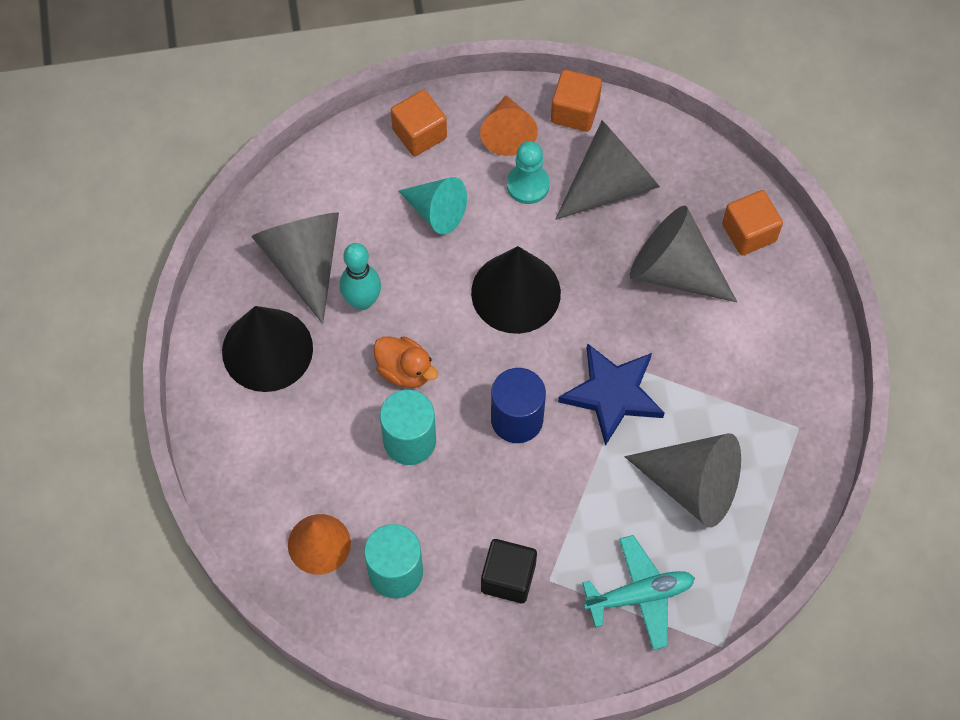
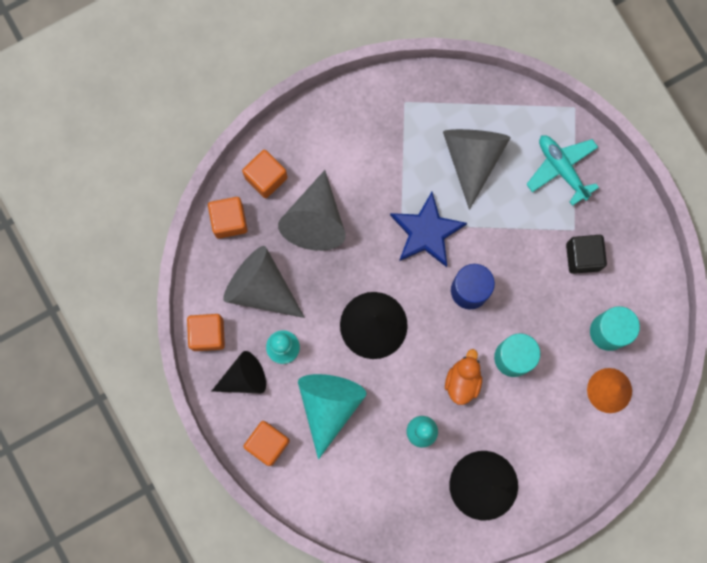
camera: 110 degrees left, 15 degrees up
grey cone [252,213,339,324] -> none
turquoise cone [399,177,467,234] -> turquoise cone [298,374,367,460], size x1.51
orange cone [480,95,538,156] -> black cone [212,351,266,393]
none -> orange cube [208,197,248,238]

